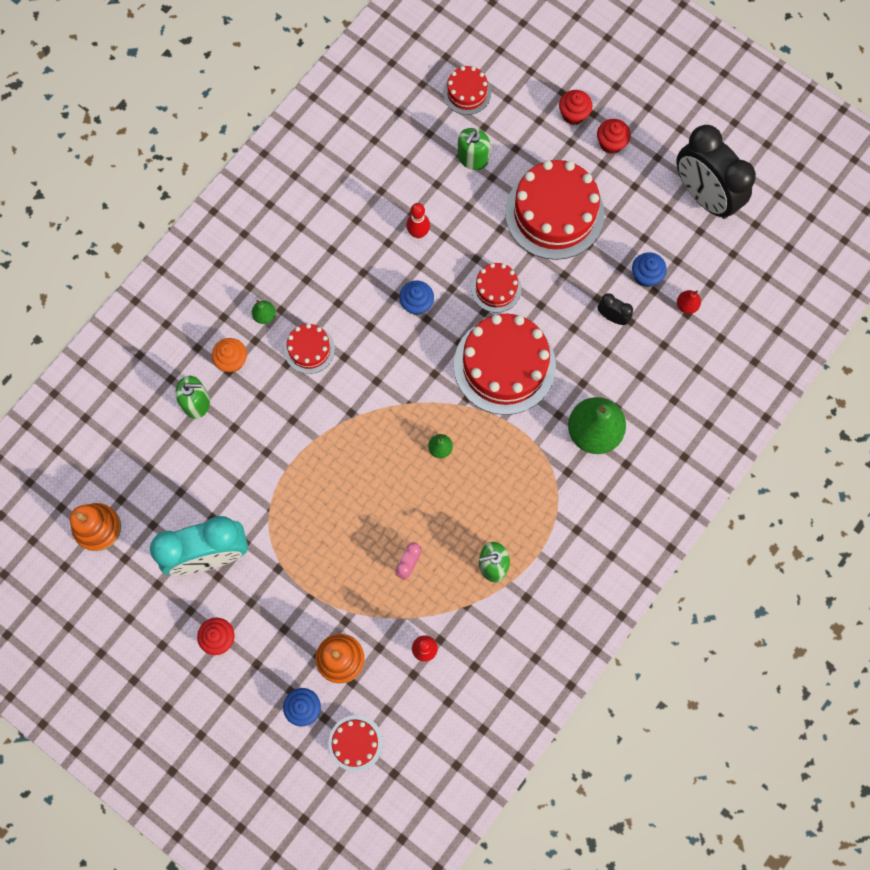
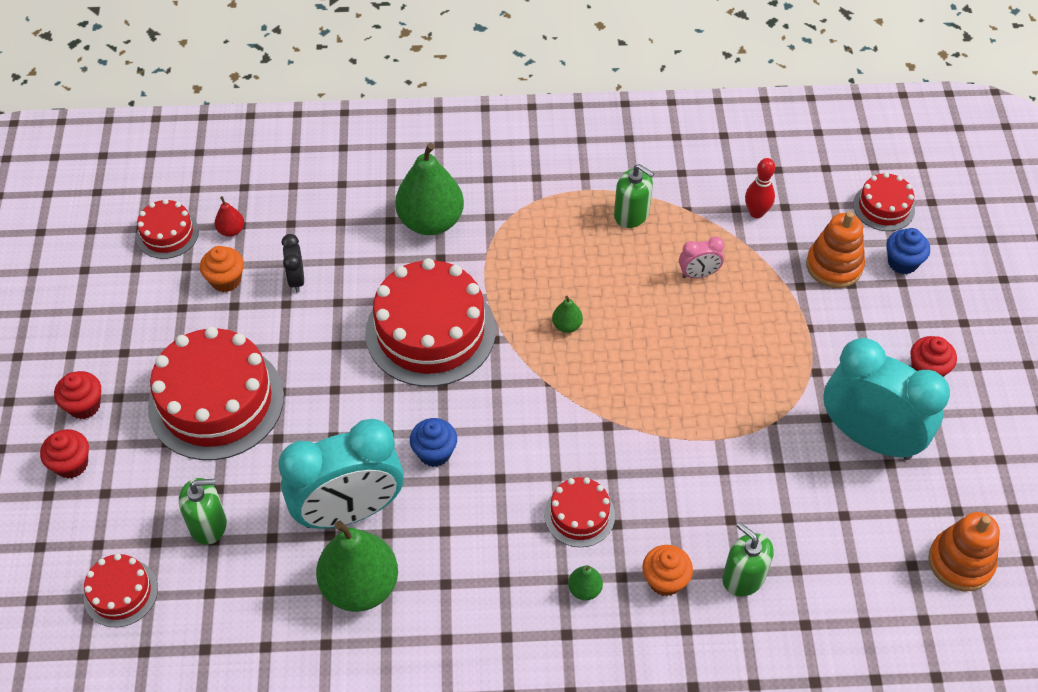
camera: 130 degrees left, 20 degrees down
red bowling pin [406,203,430,238] -> turquoise clock [278,419,404,529]
red cake [471,263,521,313] -> red cake moved to [136,199,199,259]
blue cupcake [632,252,667,287] -> orange cupcake [200,246,244,292]
black clock [677,125,756,219] -> none
none -> green pear [316,521,398,612]

